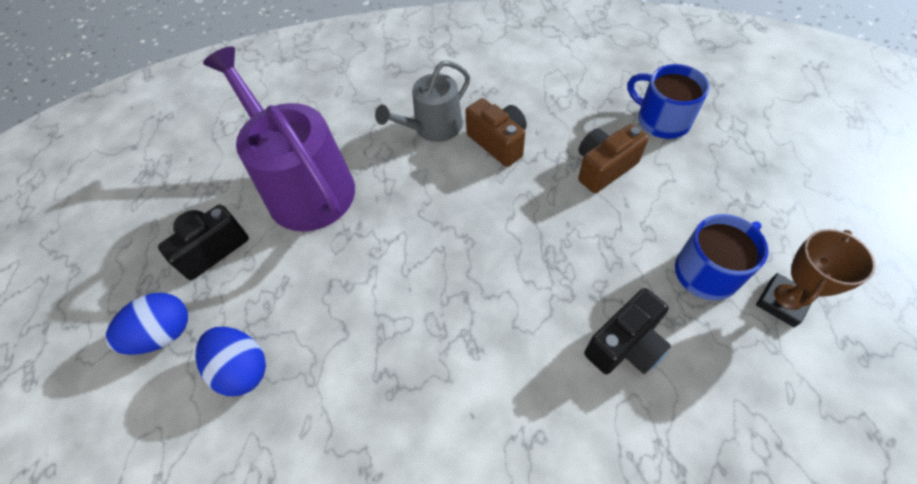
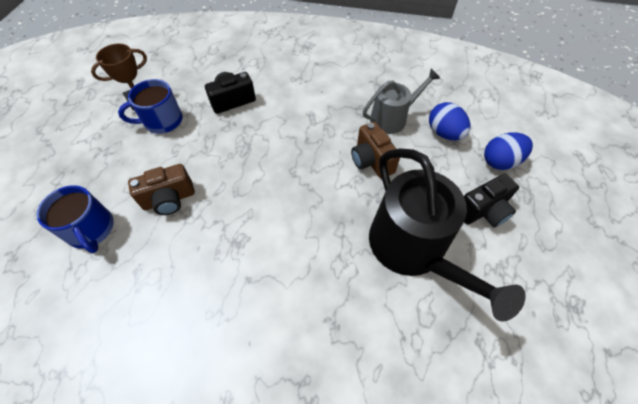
camera: 170 degrees left, 0 degrees up
purple watering can [203,46,355,232] -> black watering can [369,148,526,322]
grey watering can [375,61,470,142] -> grey watering can moved to [363,68,440,134]
brown camera [465,98,527,167] -> brown camera moved to [351,122,400,178]

